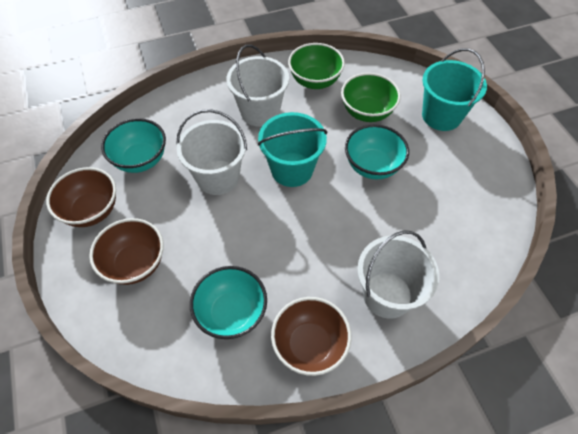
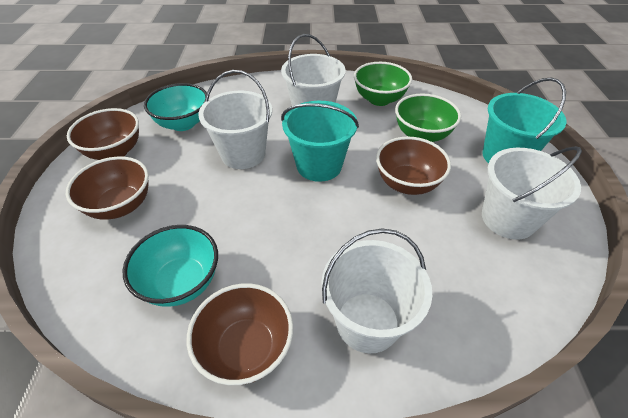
camera: 20 degrees right, 10 degrees down
turquoise bowl [345,124,409,180] -> brown bowl [376,137,451,195]
none -> white bucket [482,146,582,240]

